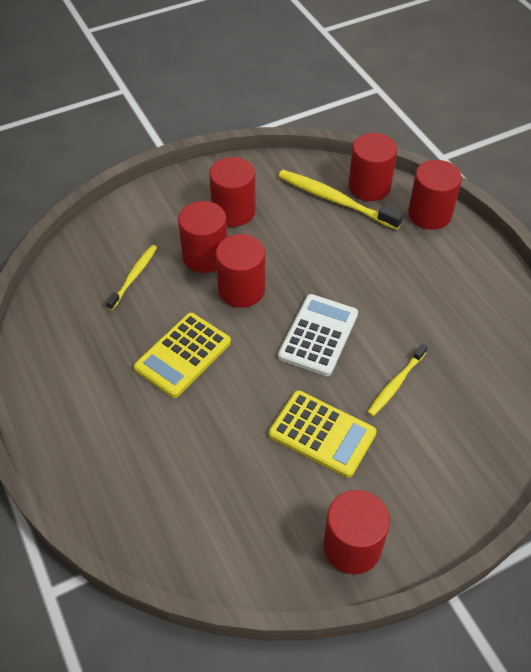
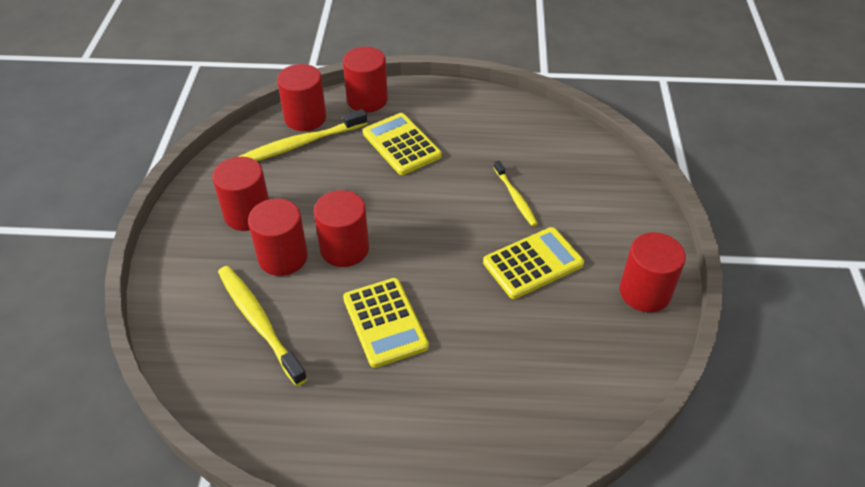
camera: 60 degrees left, 5 degrees down
yellow toothbrush [106,245,157,310] -> yellow toothbrush [218,266,307,386], size x1.65
white calculator [278,294,358,376] -> none
none -> yellow calculator [363,113,442,175]

